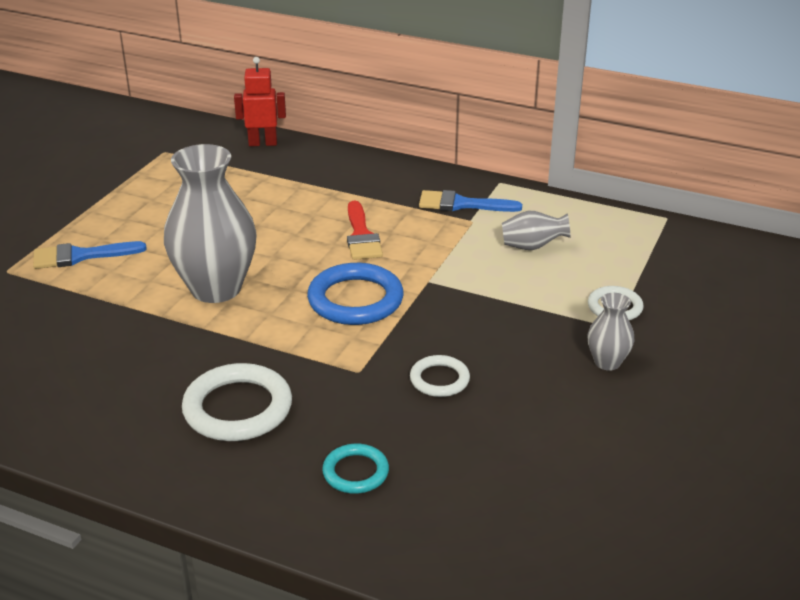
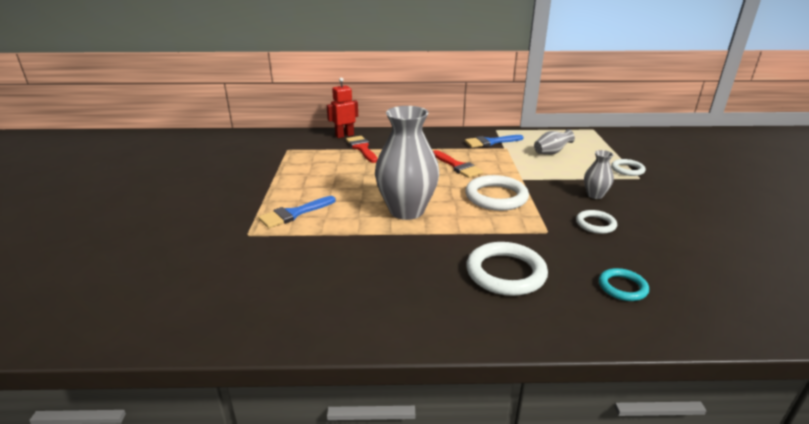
camera: 25 degrees left, 5 degrees down
blue ring [307,263,404,325] -> white ring [465,175,529,211]
grey vase [587,293,634,371] -> grey vase moved to [584,150,614,199]
none -> red brush [346,136,377,163]

